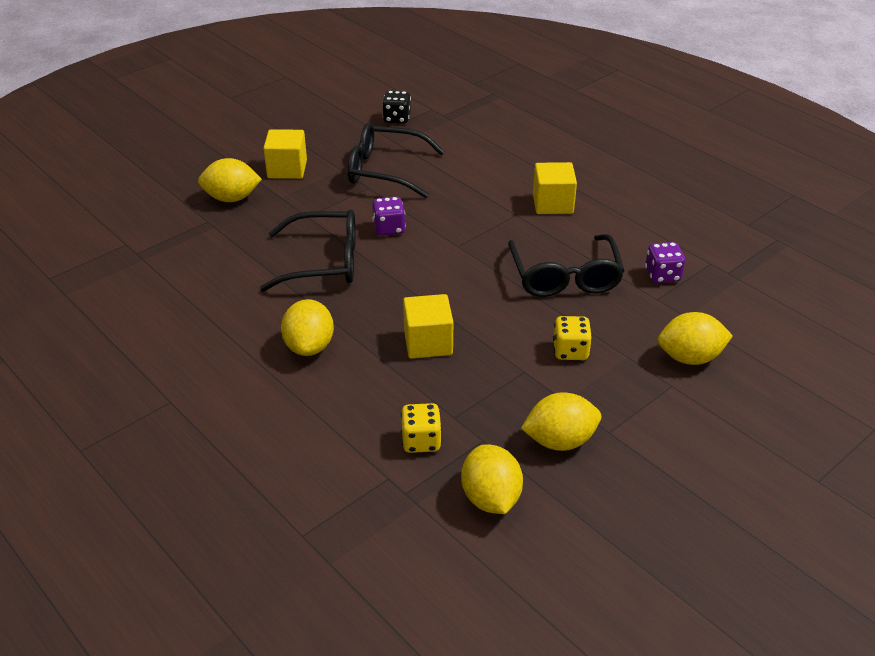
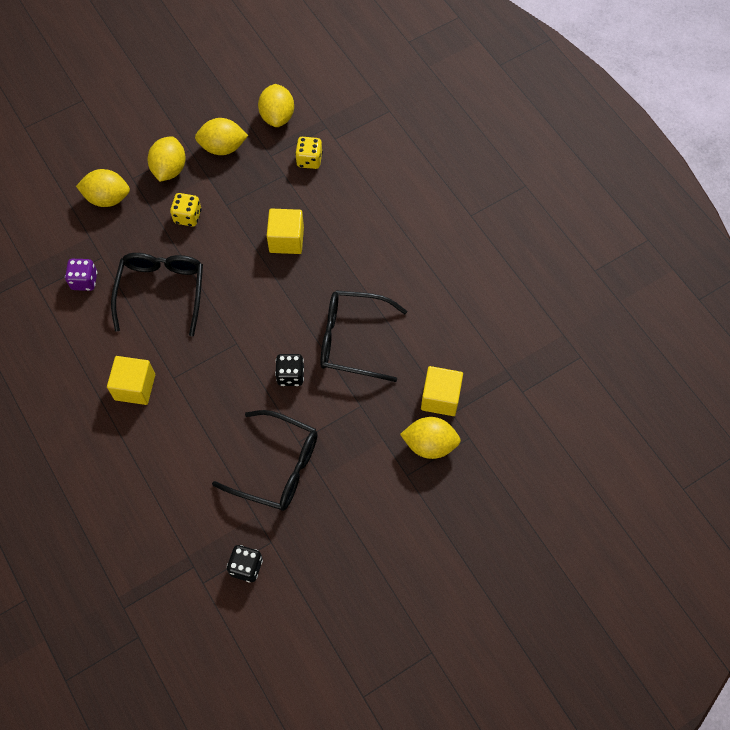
camera: 170 degrees left, 25 degrees up
yellow cube [263,129,307,179] -> yellow cube moved to [421,366,463,416]
yellow lemon [281,299,334,356] -> yellow lemon moved to [148,136,186,182]
purple dice [372,197,406,236] -> black dice [275,354,304,386]

